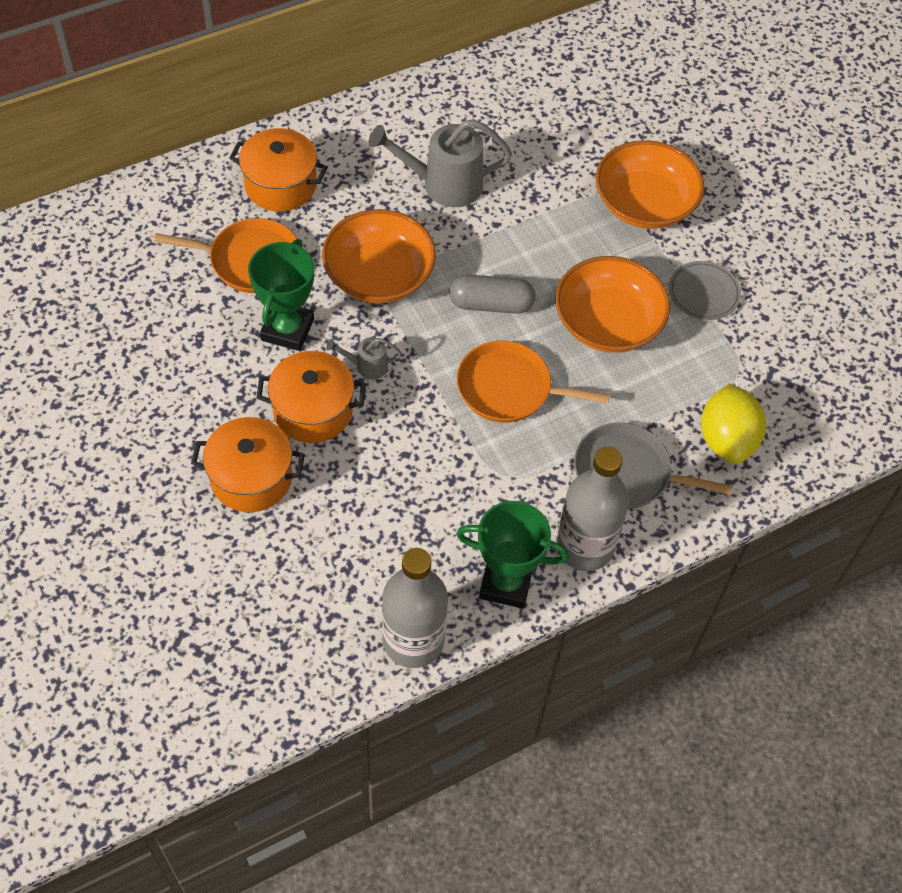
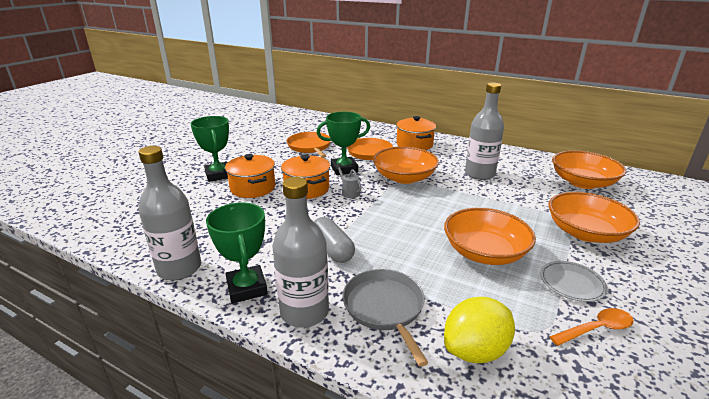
camera: 60 degrees right, 30 degrees down
grey watering can [369,119,512,207] -> grey bottle [465,83,504,180]
grey capsule [449,274,536,314] -> grey capsule moved to [314,217,355,263]
orange pan [457,341,610,422] -> orange pan moved to [287,132,331,158]
none -> green trophy [191,116,229,182]
none -> orange spoon [549,308,634,346]
none -> orange bowl [552,151,626,189]

